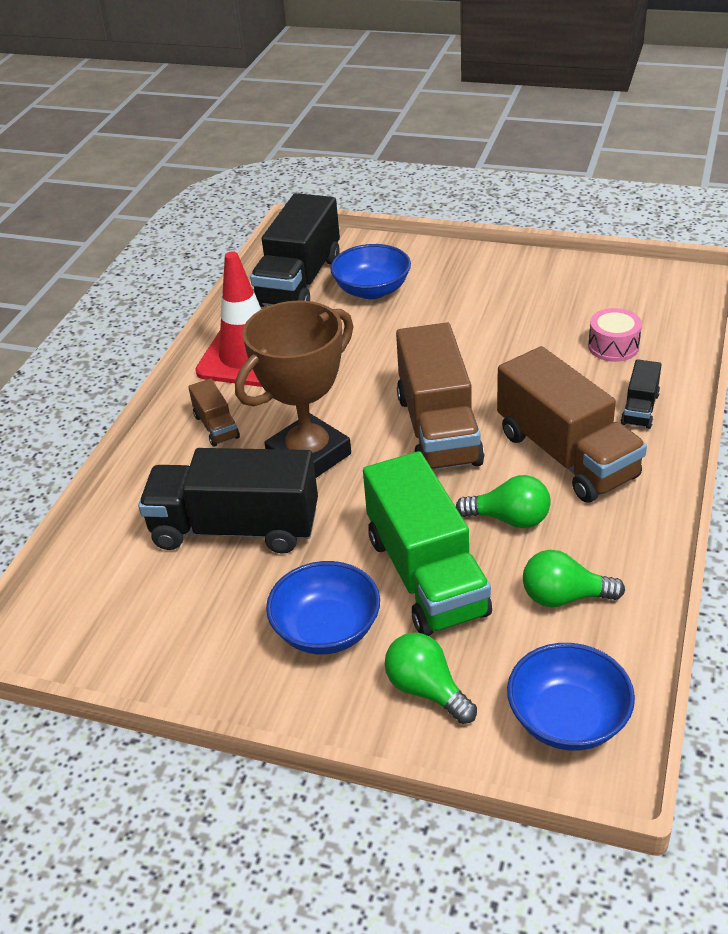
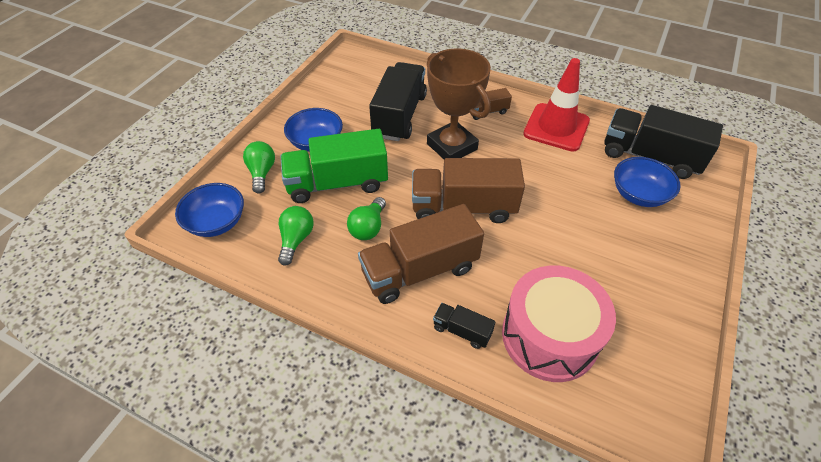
camera: 95 degrees right, 10 degrees up
green light bulb [385,633,477,724] -> green light bulb turned 60 degrees counterclockwise [243,141,275,194]
pink drum [588,308,642,362] -> pink drum [502,265,616,382], size x2.19

